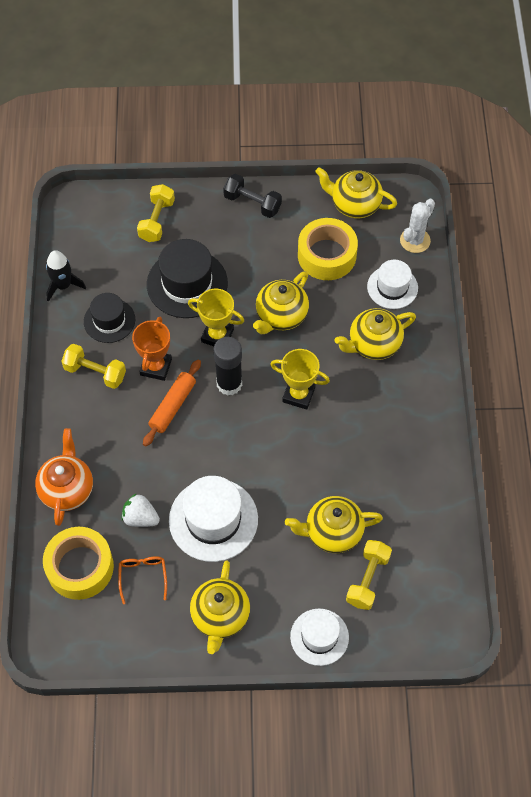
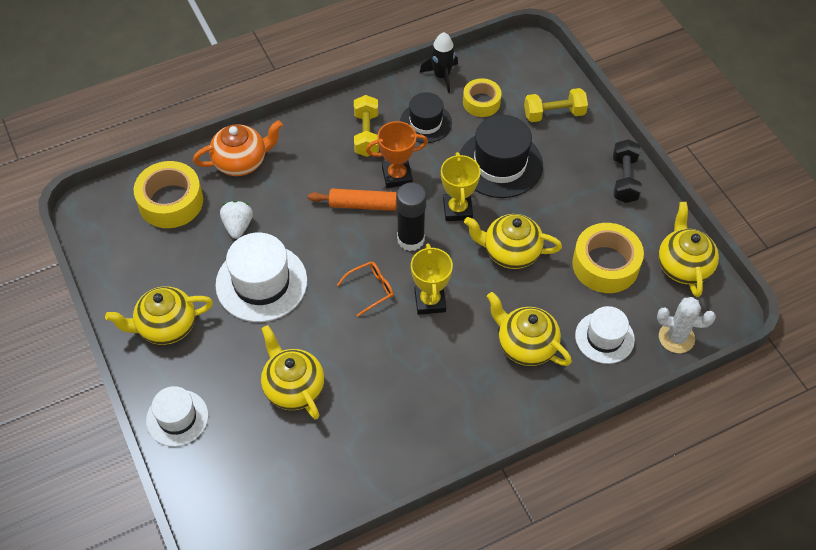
camera: 65 degrees right, 5 degrees down
orange glasses [118,556,167,604] -> orange glasses moved to [337,261,394,317]
yellow dumbbell [346,540,392,610] -> none
none -> yellow tape [463,78,502,117]

